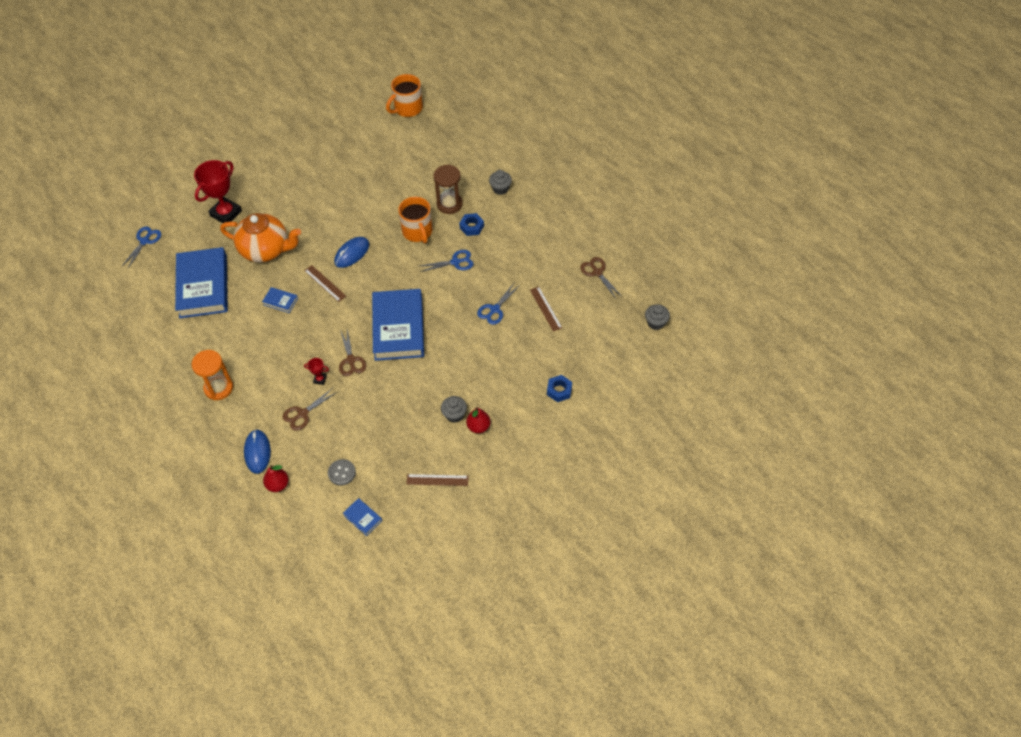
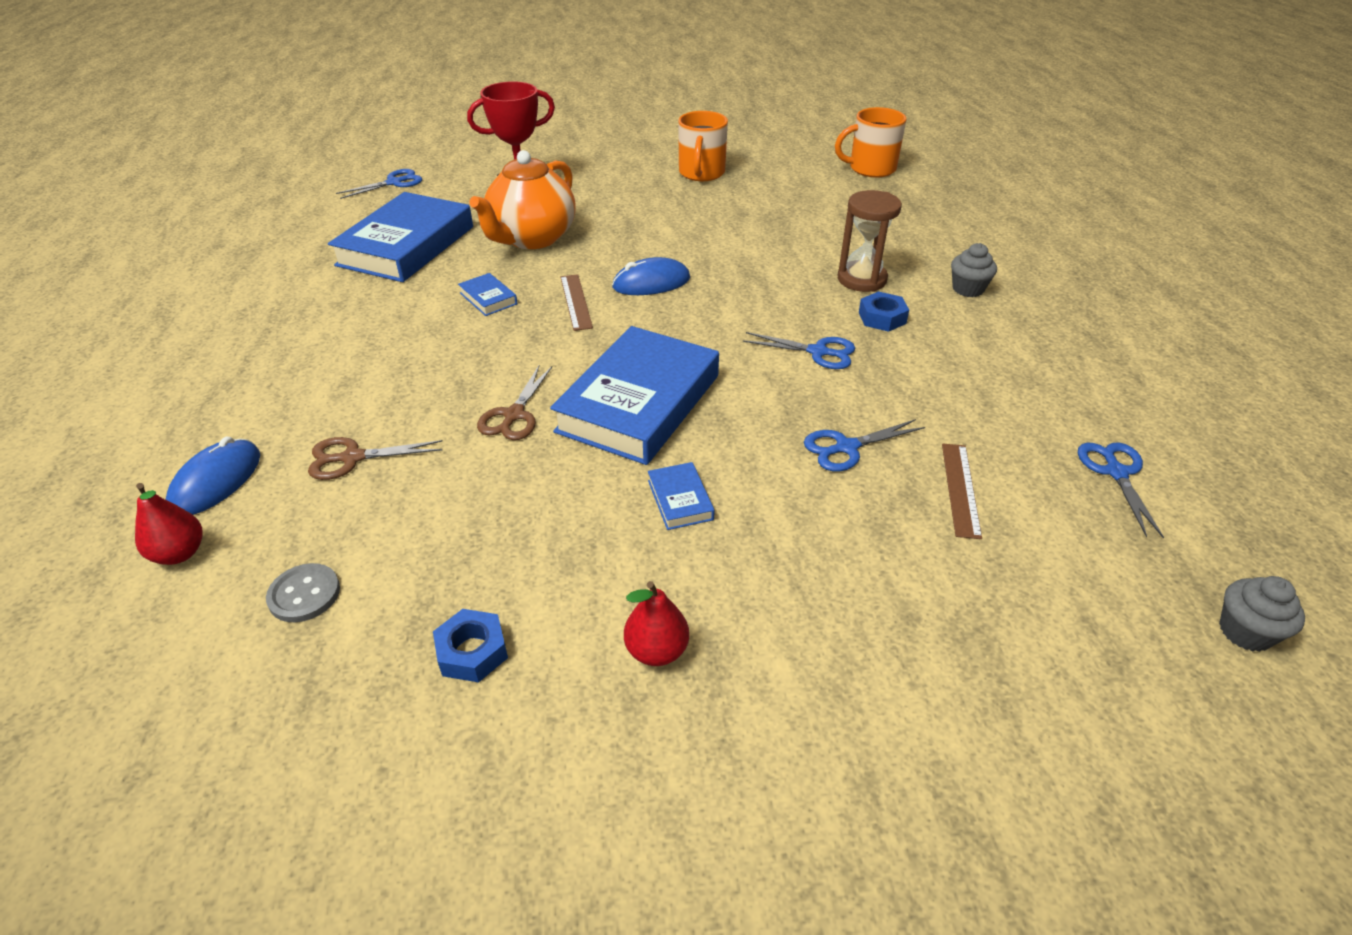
camera: 30 degrees right, 15 degrees down
orange hourglass [192,350,233,400] -> none
orange teapot [220,213,301,262] -> orange teapot turned 75 degrees clockwise [470,150,576,249]
red trophy [304,358,329,385] -> none
blue book [343,498,382,536] -> blue book moved to [648,462,715,530]
orange mug [398,197,433,243] -> orange mug moved to [678,111,728,181]
brown ruler [406,474,469,486] -> none
grey cupcake [441,396,467,423] -> none
blue nut [547,375,572,402] -> blue nut moved to [433,609,508,683]
brown scissors [580,257,621,298] -> blue scissors [1078,442,1164,539]

